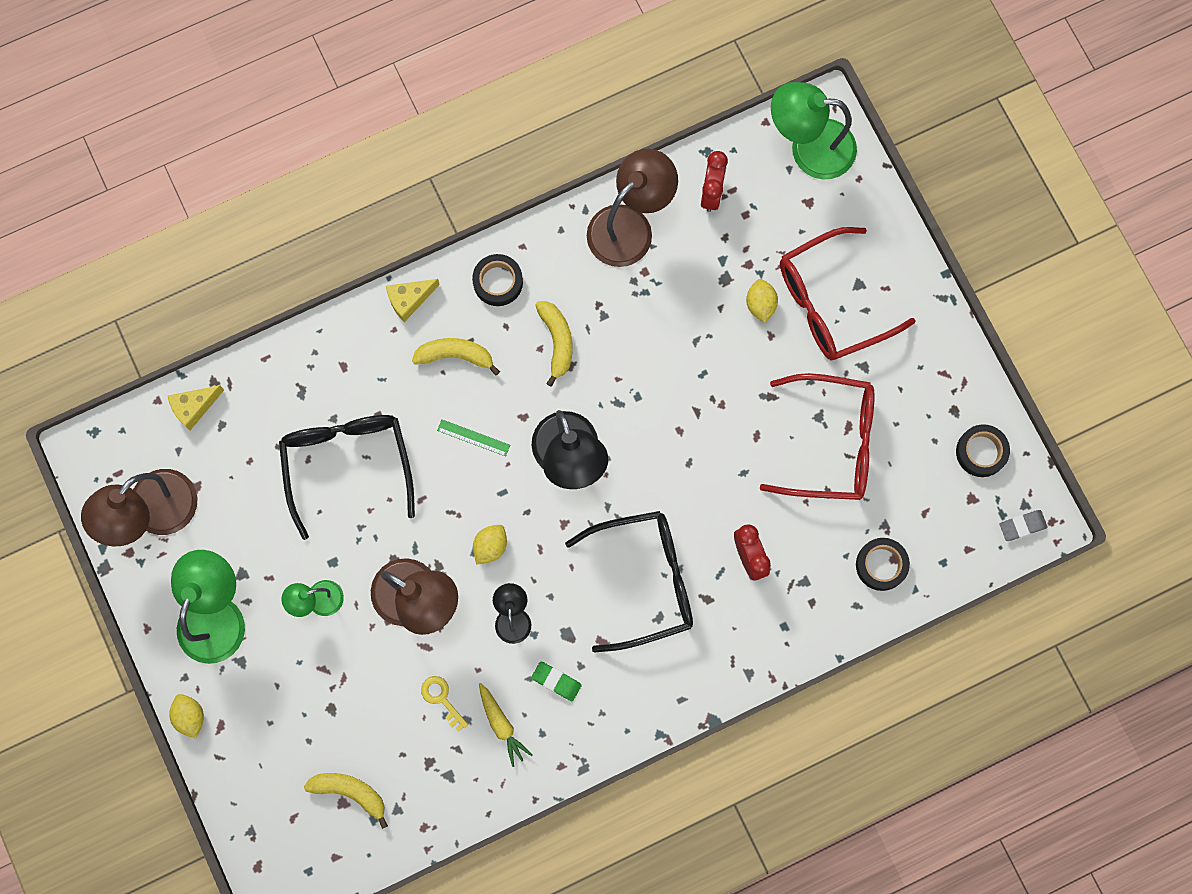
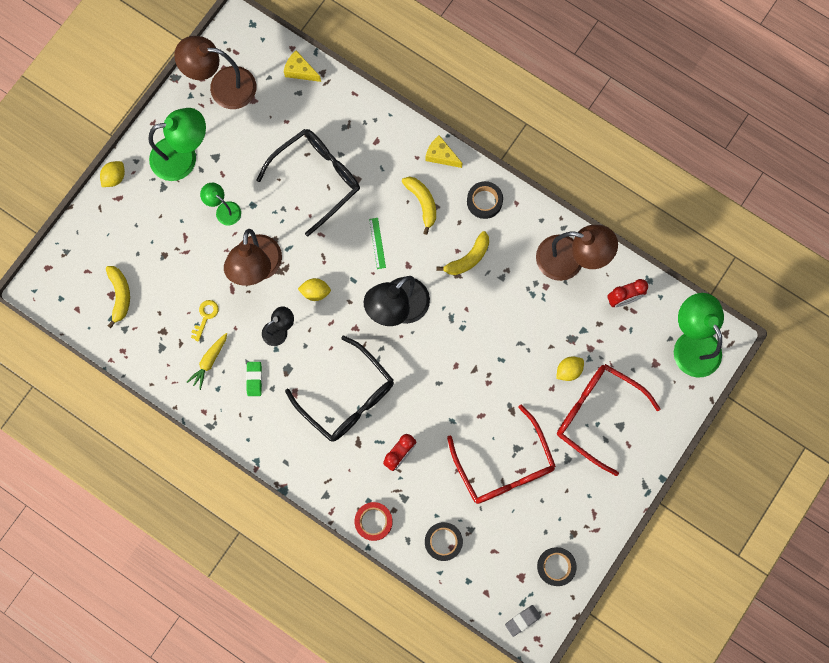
camera: 60 degrees right, 0 degrees up
grey eraser [1000,510,1047,541] -> grey eraser turned 75 degrees counterclockwise [505,605,541,637]
none -> red tape [354,502,393,541]

